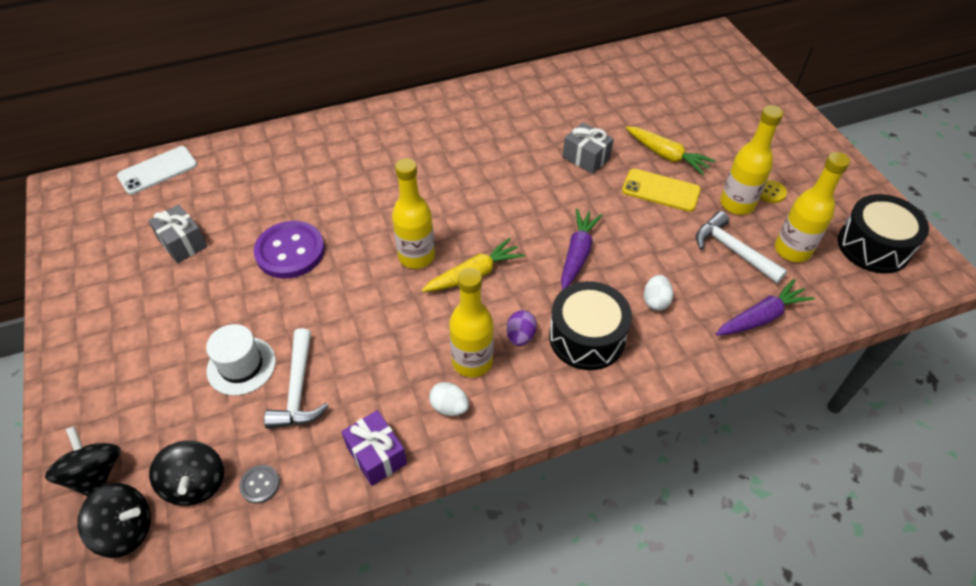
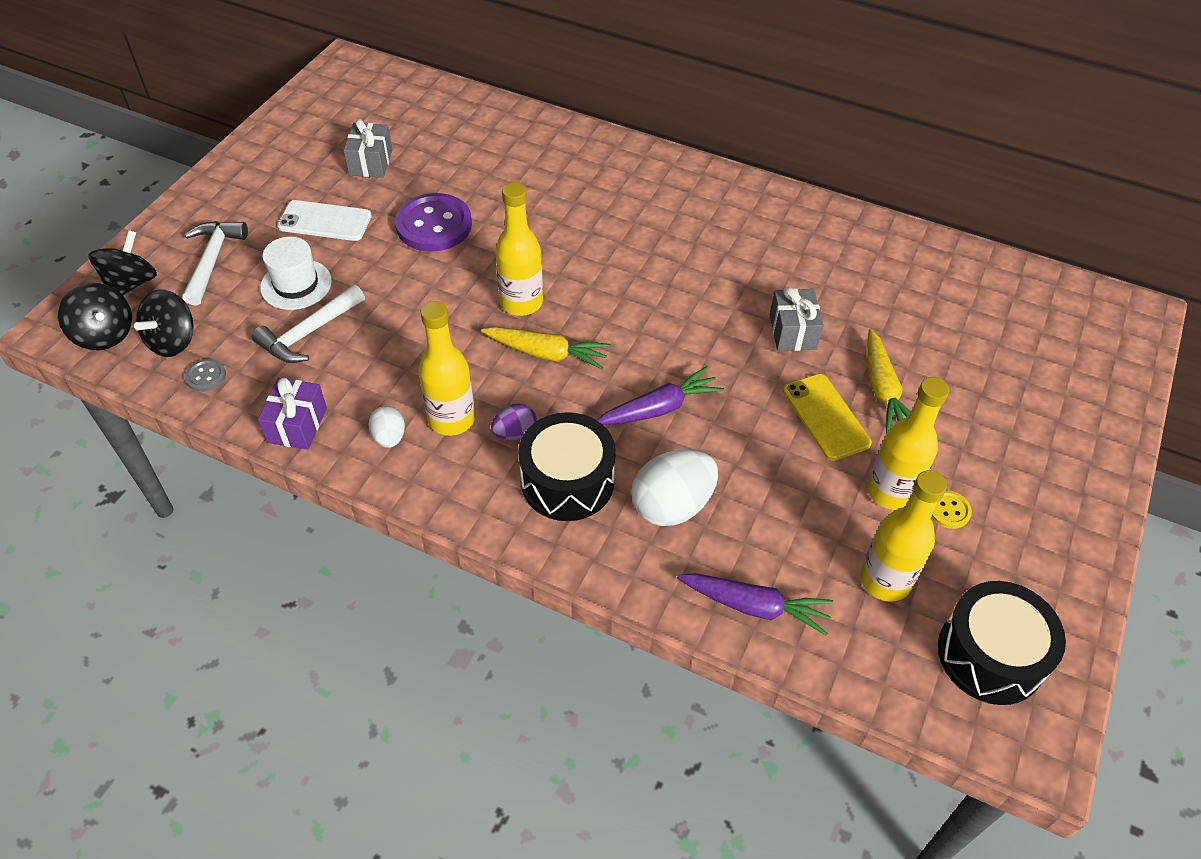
camera: 45 degrees right, 0 degrees up
white phone [117,146,197,195] -> white phone moved to [277,200,372,241]
white egg [644,275,673,311] -> white egg [631,449,718,526], size x1.87
white hammer [696,211,787,283] -> white hammer moved to [182,221,248,305]

